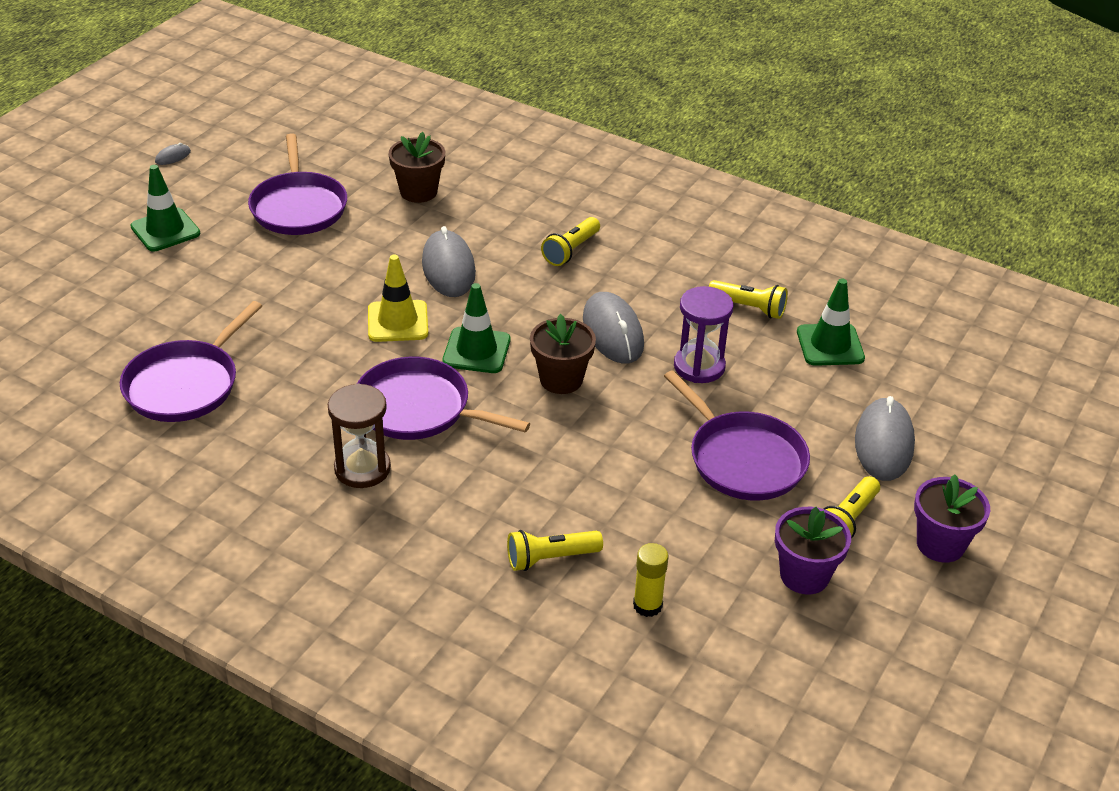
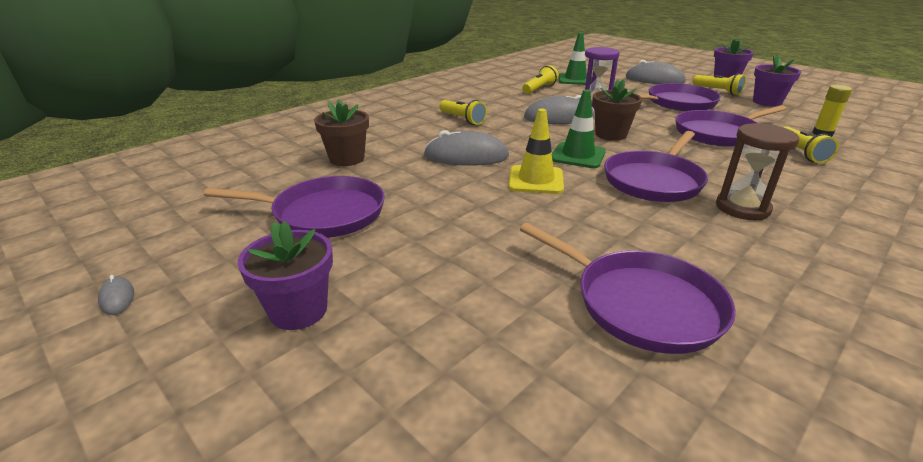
camera: 75 degrees left, 10 degrees down
green traffic cone [130,165,200,251] -> purple flower pot [238,221,333,330]
none -> purple pan [675,105,786,147]

